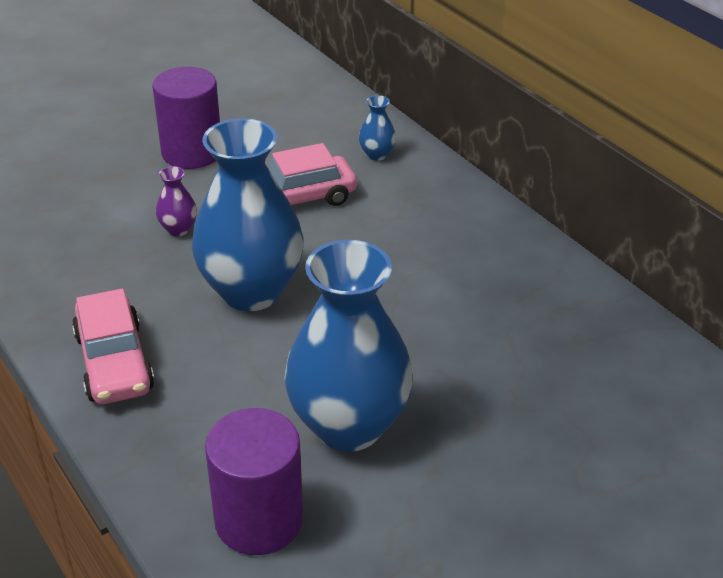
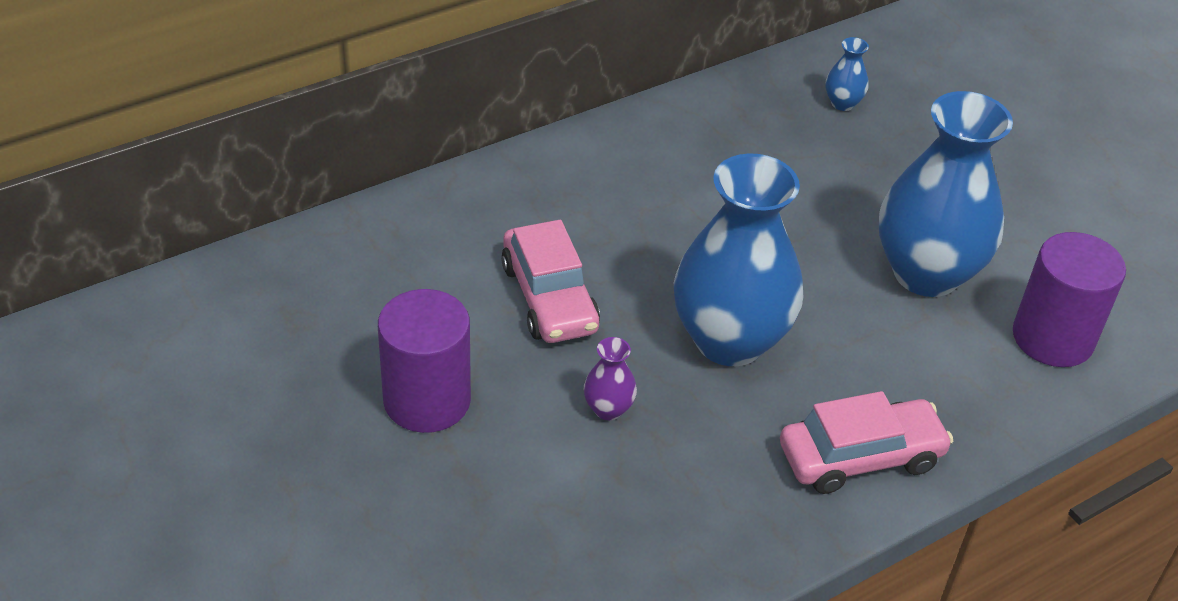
camera: 90 degrees left, 5 degrees up
blue vase [359,95,396,161] -> blue vase moved to [826,37,869,111]

